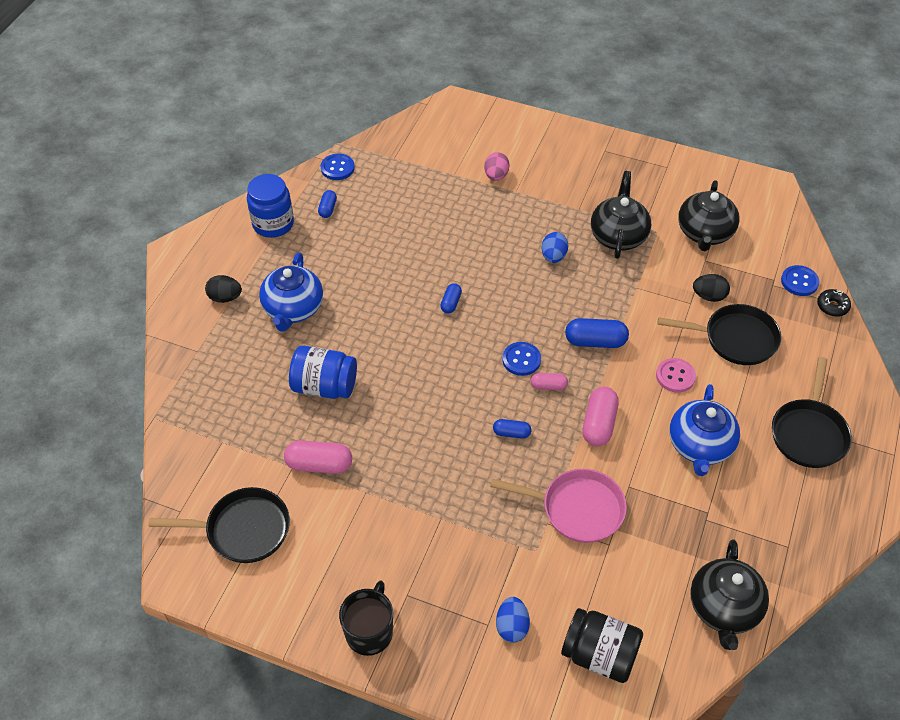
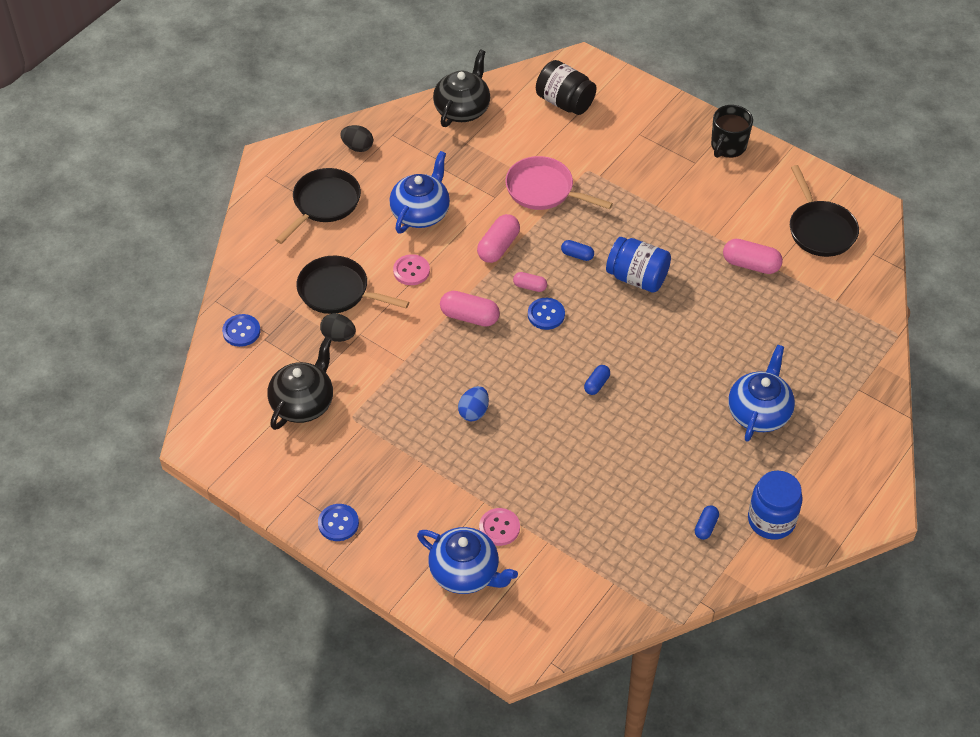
camera: 165 degrees left, 0 degrees up
black pan [148,487,290,563] -> black pan turned 120 degrees counterclockwise [790,165,859,257]
black egg [205,275,242,303] -> black egg moved to [340,125,373,152]
blue jar [289,346,357,399] -> blue jar moved to [606,237,671,293]
blue button [321,154,355,180] -> blue button moved to [318,504,359,541]
pink egg [484,152,510,181] -> pink button [479,508,520,546]
blue egg [496,597,530,643] -> none
blue capsule [565,318,629,348] -> pink capsule [440,291,500,327]
black teapot [591,171,651,259] -> none
black donut [817,289,851,317] -> none
none -> blue teapot [417,527,518,594]

